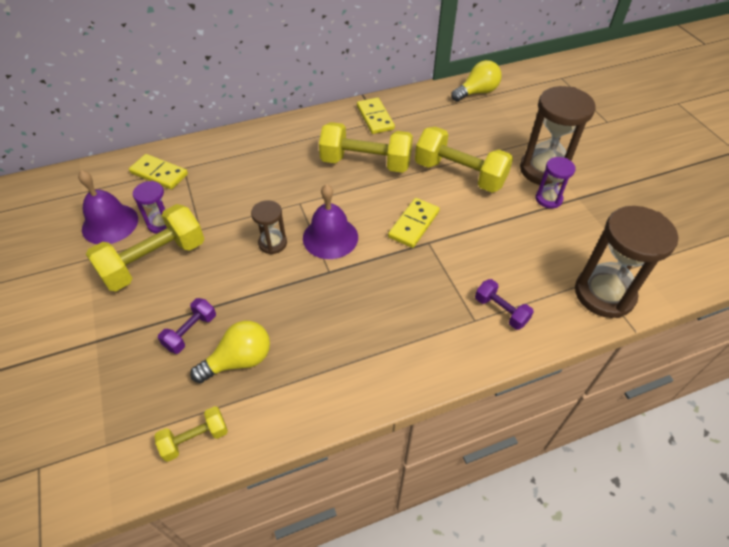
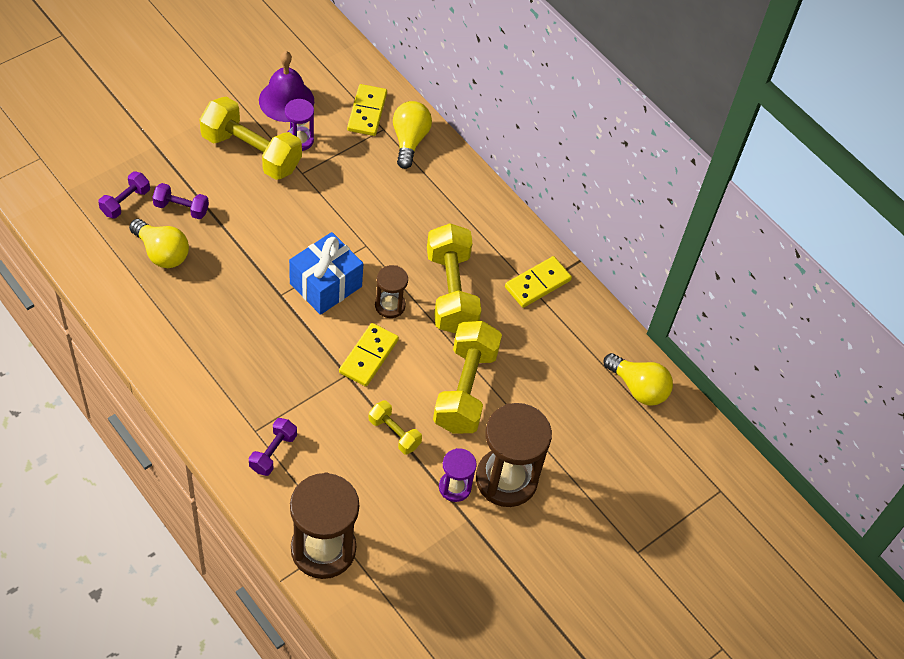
camera: 65 degrees right, 5 degrees up
yellow dumbbell [155,406,228,462] -> yellow dumbbell moved to [368,401,422,454]
brown hourglass [251,200,287,254] -> brown hourglass moved to [375,265,408,318]
purple bell [303,184,358,259] -> blue gift [289,232,363,315]
yellow domino [388,198,440,248] -> yellow domino turned 75 degrees counterclockwise [339,323,399,387]
none -> purple dumbbell [98,171,150,219]
none -> yellow light bulb [393,101,432,169]

